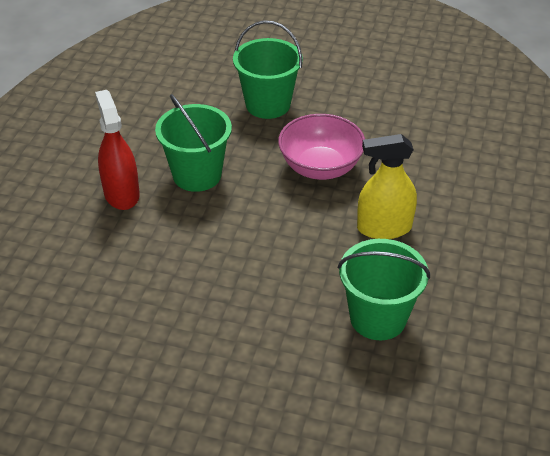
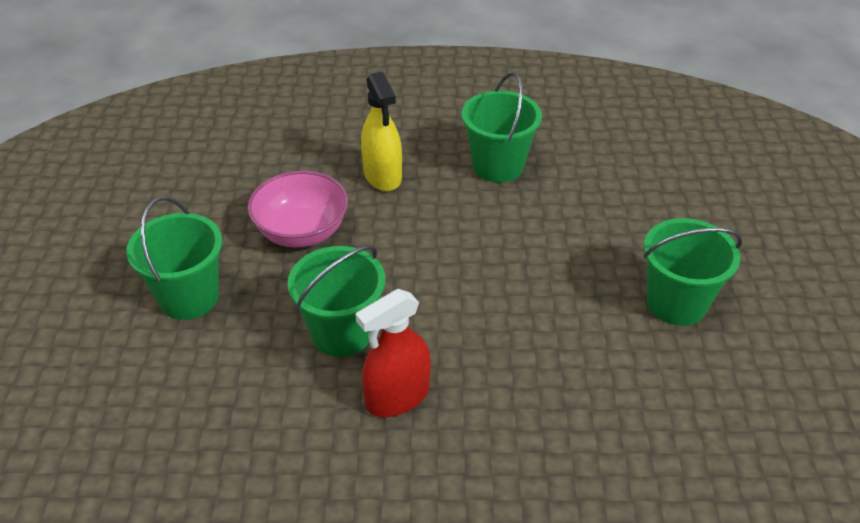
camera: 105 degrees left, 0 degrees up
none -> green bucket [644,218,742,326]

